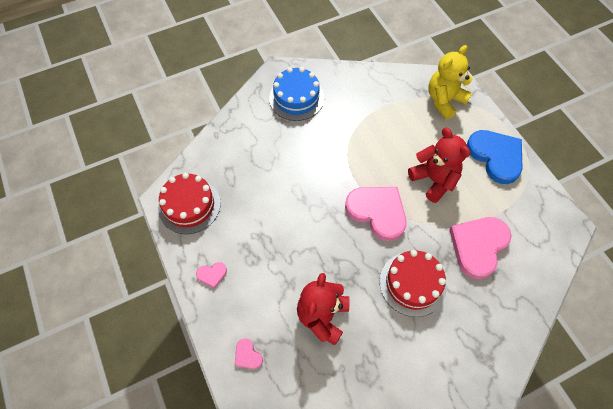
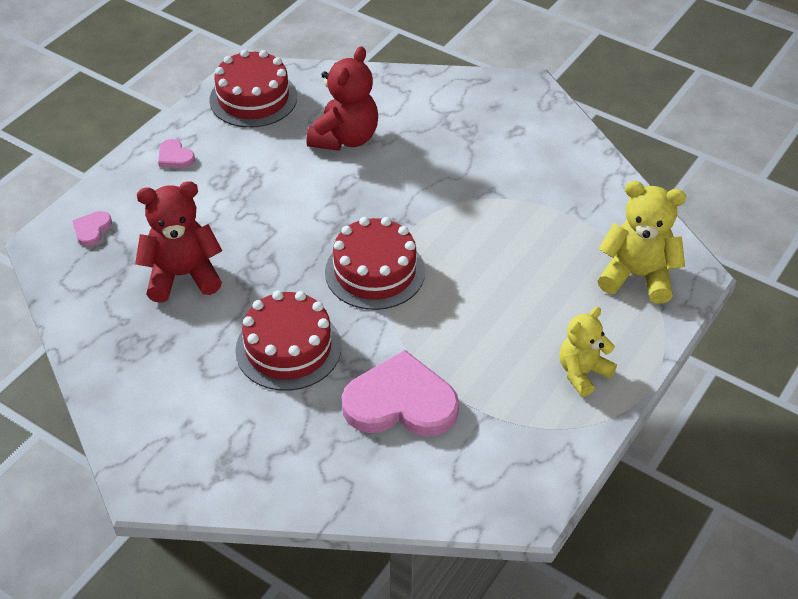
camera: 60 degrees right, 15 degrees down
blue cake [269,67,324,121] -> none
pink heart [345,187,407,241] -> red cake [325,217,425,310]
red teddy bear [408,127,470,203] -> red teddy bear moved to [307,46,378,151]
blue heart [466,130,523,184] -> yellow teddy bear [560,307,617,397]

